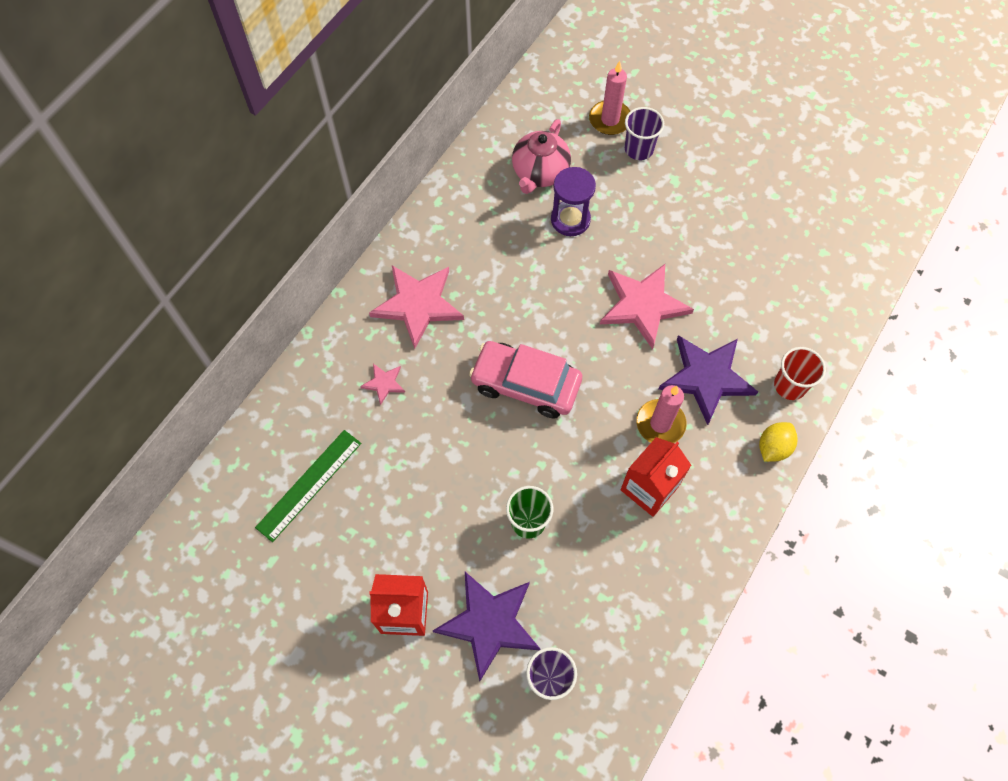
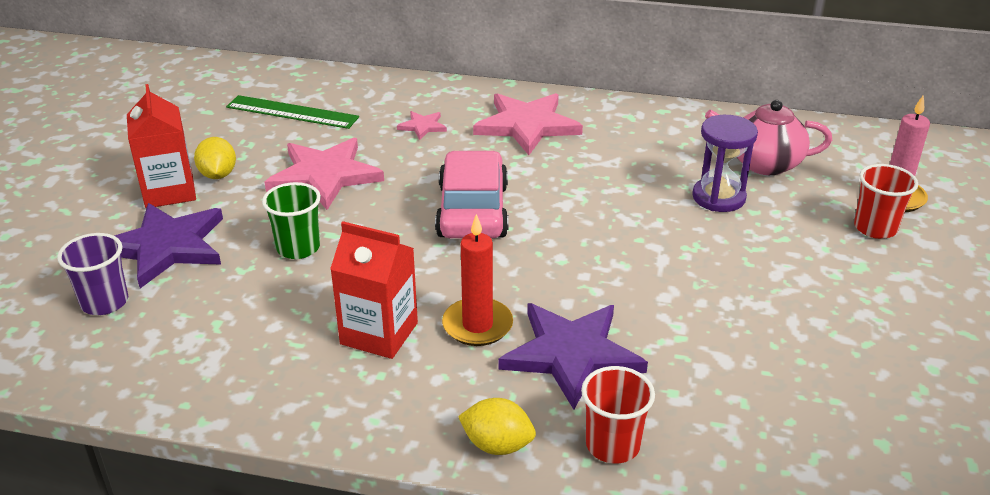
camera: 70 degrees right, 30 degrees down
pink star [600,264,694,349] -> pink star moved to [264,138,384,210]
purple cup [625,107,664,160] -> red cup [854,164,918,239]
pink candle [636,385,687,443] -> red candle [442,214,513,346]
none -> yellow lemon [194,137,236,179]

